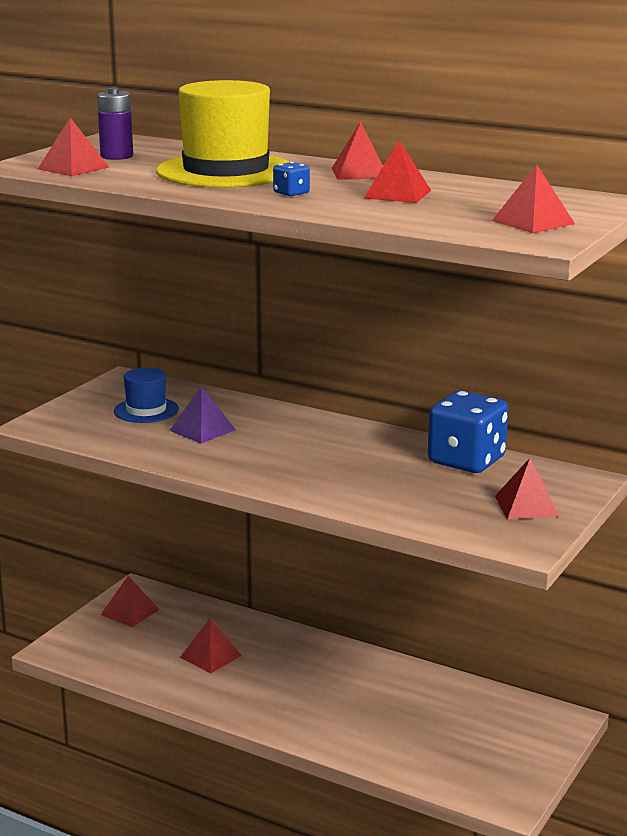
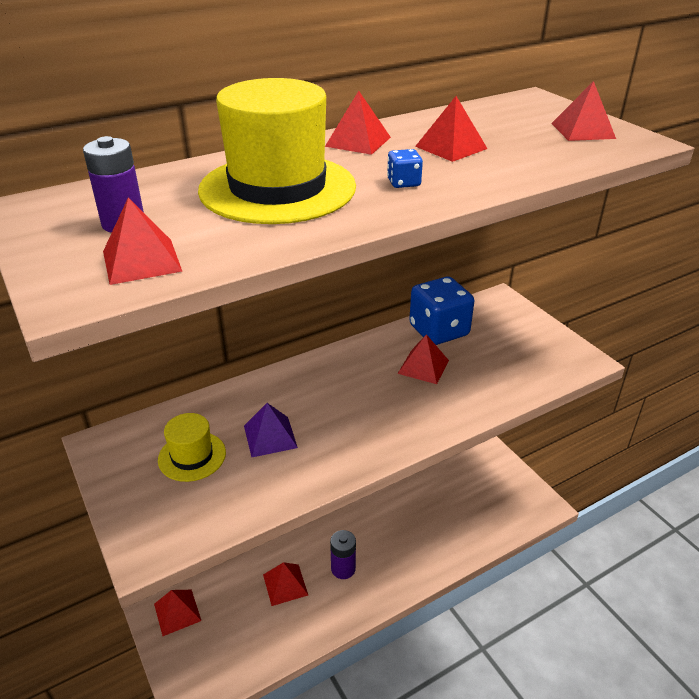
camera: 60 degrees left, 15 degrees up
blue hat [114,368,179,423] -> yellow hat [158,413,226,482]
red pyramid [495,458,560,519] -> red pyramid moved to [398,334,449,384]
none -> purple battery [330,530,356,579]

